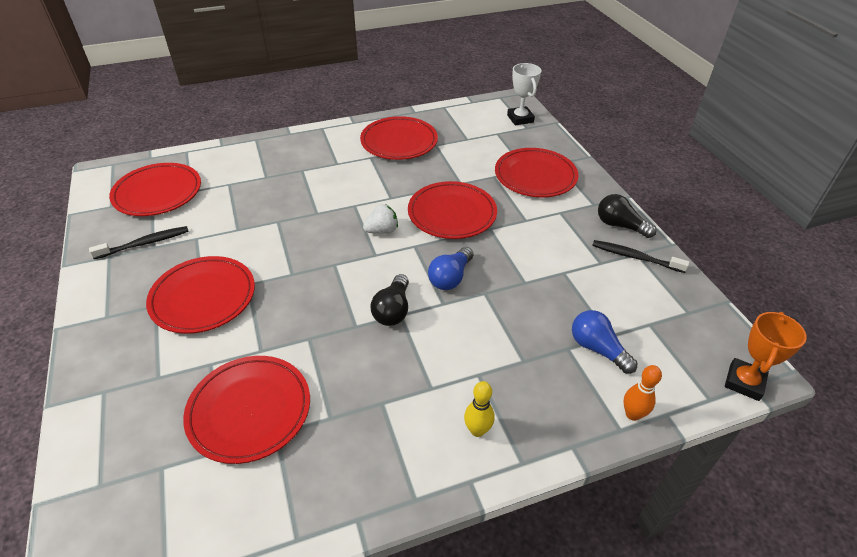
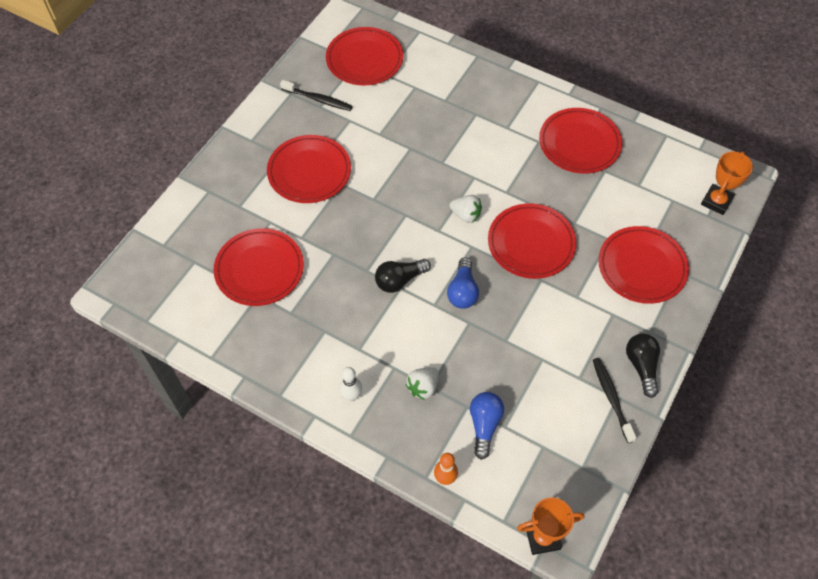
camera: 50 degrees right, 15 degrees up
blue light bulb [428,247,473,290] -> blue light bulb turned 75 degrees counterclockwise [447,257,479,309]
yellow bowling pin [464,381,494,437] -> white bowling pin [339,367,362,401]
white trophy [507,63,541,125] -> orange trophy [701,151,753,215]
none -> white strawberry [406,367,439,400]

